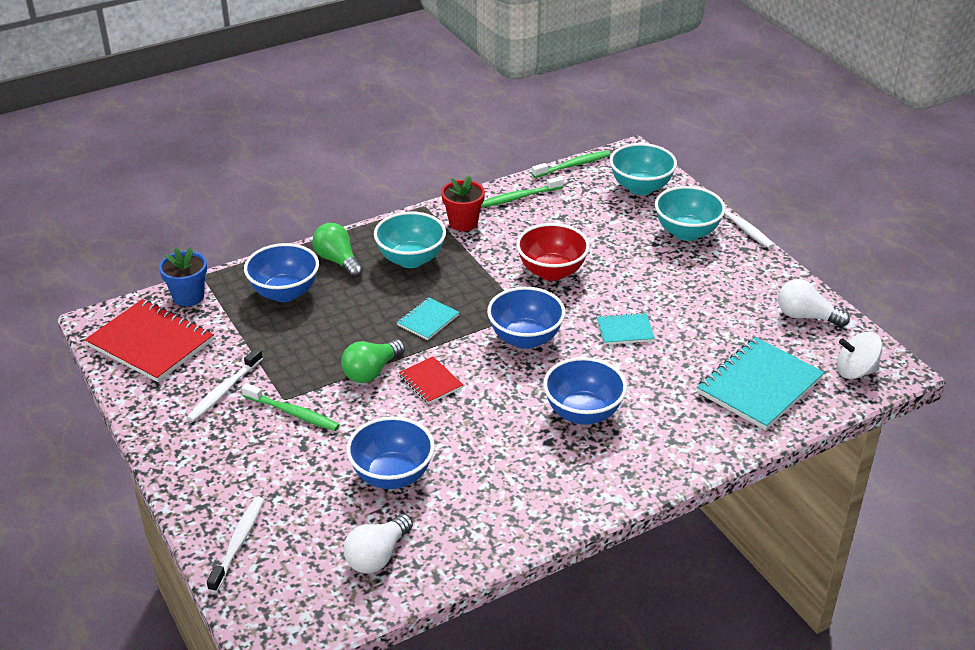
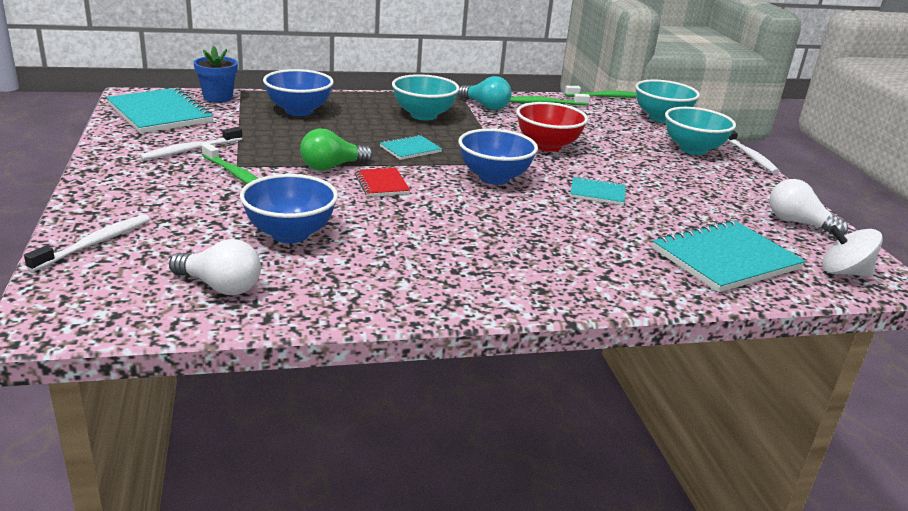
camera: 15 degrees right, 10 degrees down
red notebook [85,299,214,382] -> turquoise notebook [106,87,213,133]
green light bulb [312,223,363,278] -> none
white light bulb [343,514,413,574] -> white light bulb turned 120 degrees counterclockwise [169,239,261,295]
red flower pot [441,176,485,231] -> turquoise light bulb [458,76,512,110]
blue bowl [543,357,627,425] -> none

